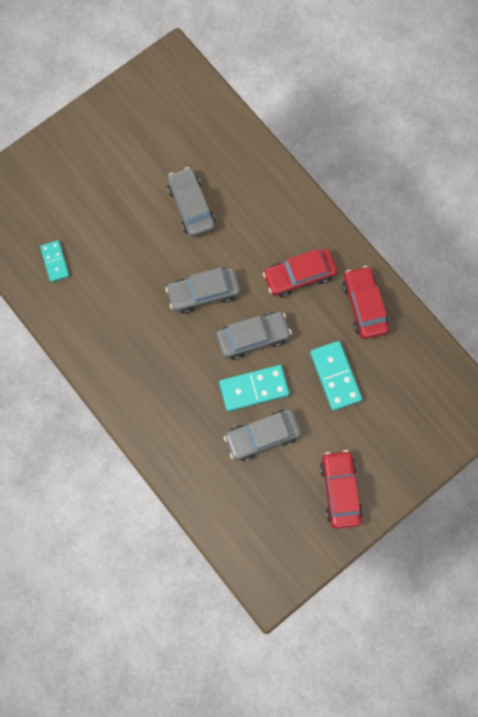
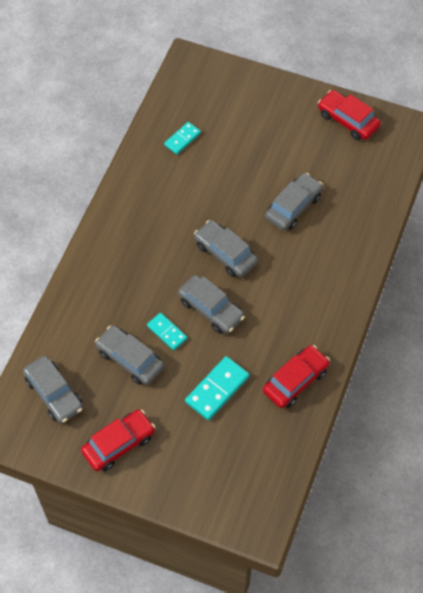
camera: 60 degrees right, 15 degrees down
turquoise domino [219,365,289,412] -> turquoise domino [147,313,187,350], size x0.63
red car [263,249,337,297] -> red car moved to [318,90,381,140]
none -> grey car [23,356,83,423]

